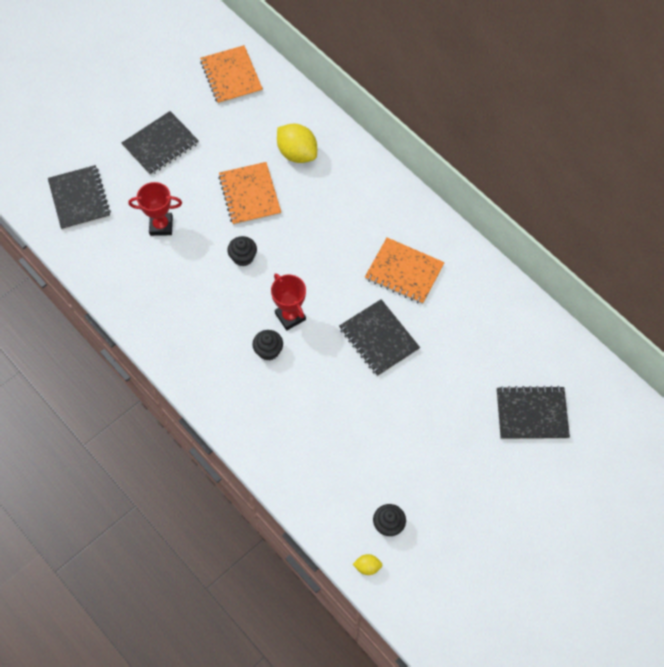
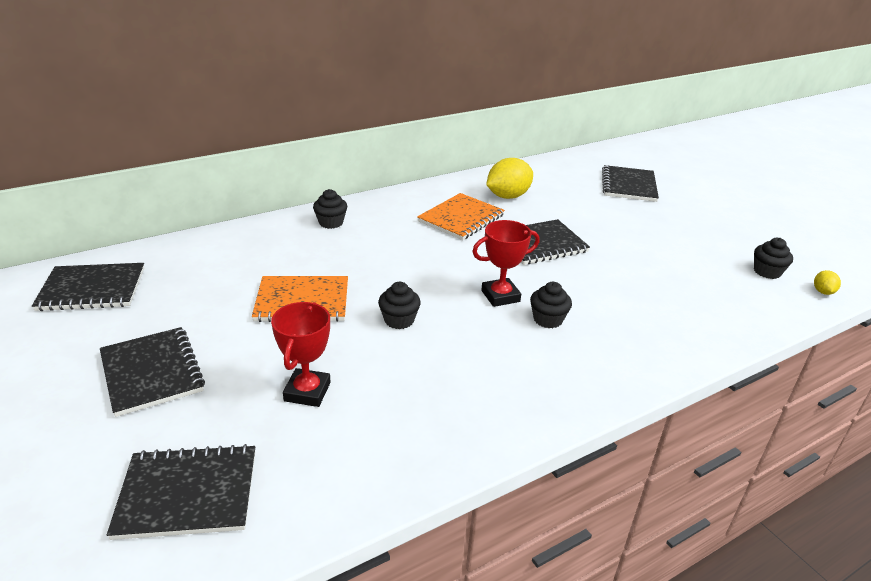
camera: 80 degrees left, 30 degrees down
orange notebook [200,45,263,104] -> black notebook [32,263,144,311]
yellow lemon [277,124,317,163] -> yellow lemon moved to [486,158,533,199]
none -> black cupcake [313,189,347,229]

